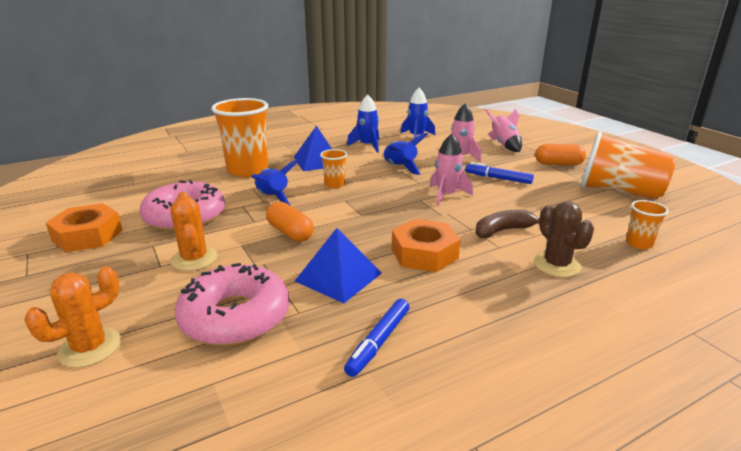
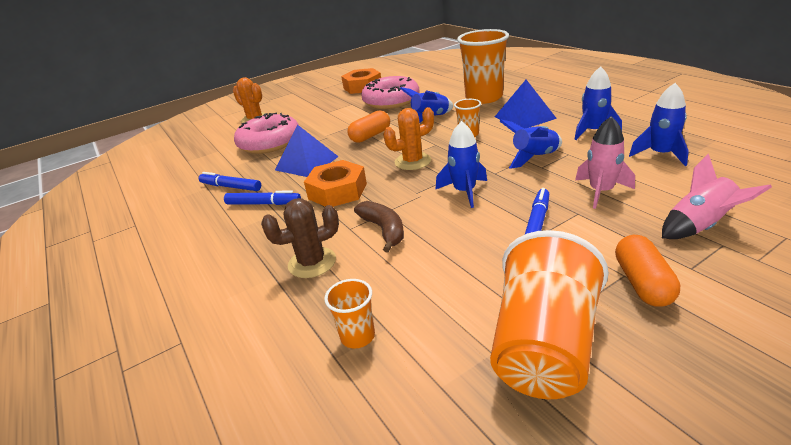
camera: 90 degrees right, 5 degrees up
orange cactus [170,192,218,271] -> orange cactus moved to [383,107,434,170]
pink rocket [430,134,473,206] -> blue rocket [436,121,487,208]
none -> blue marker [224,191,301,205]

